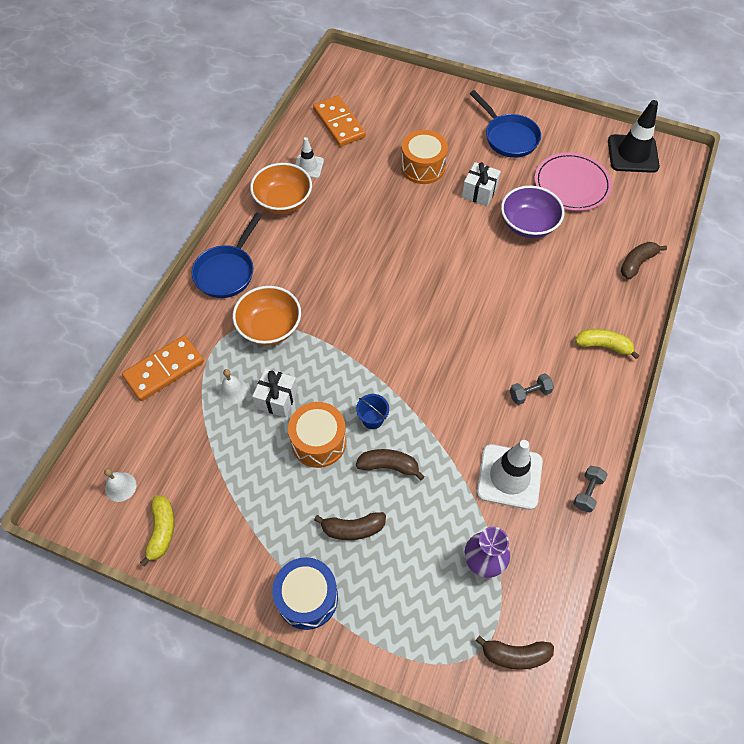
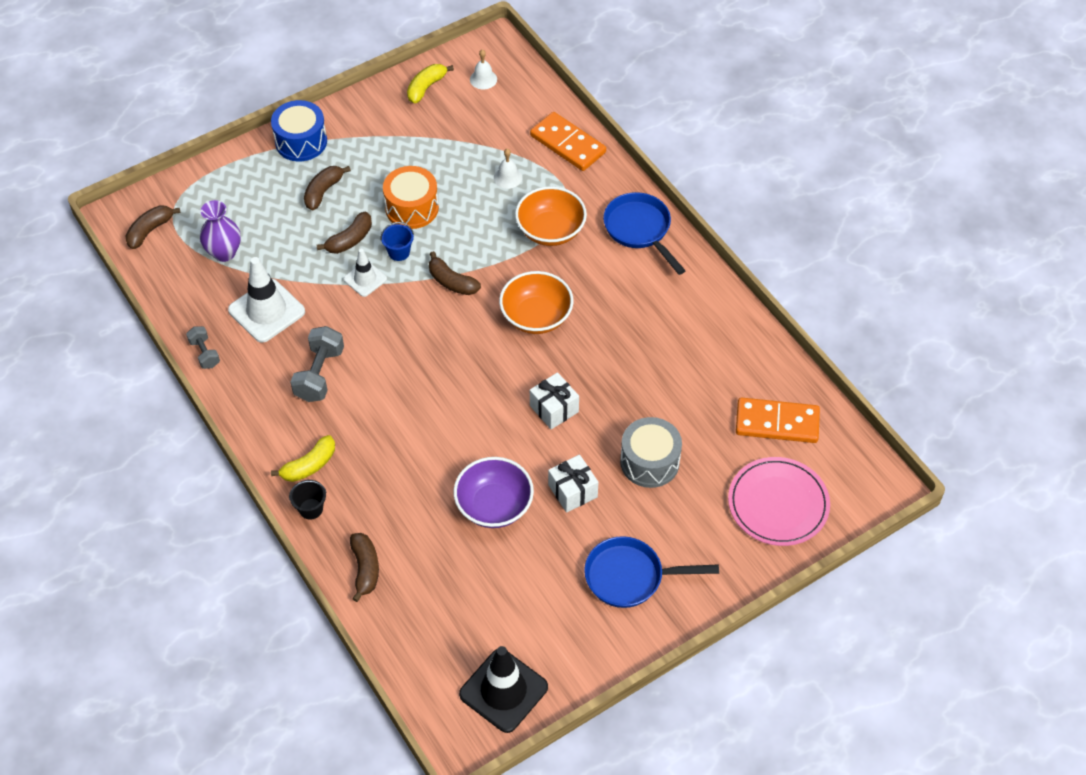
camera: 125 degrees right, 5 degrees down
orange domino [122,335,204,401] -> orange domino turned 45 degrees counterclockwise [530,112,606,171]
yellow banana [140,495,174,567] -> yellow banana turned 90 degrees clockwise [407,64,454,103]
orange bowl [250,163,312,214] -> orange bowl moved to [499,271,574,334]
white gift [252,368,298,418] -> white gift moved to [530,372,579,429]
white traffic cone [295,137,324,178] -> white traffic cone moved to [343,249,387,297]
orange drum [401,130,448,184] -> grey drum [620,417,682,488]
grey dumbbell [510,373,554,405] -> grey dumbbell [290,326,344,402], size x1.68
pink plate [535,152,612,211] -> pink plate moved to [728,457,830,546]
none -> black bucket [289,480,326,520]
none -> brown banana [429,251,481,295]

